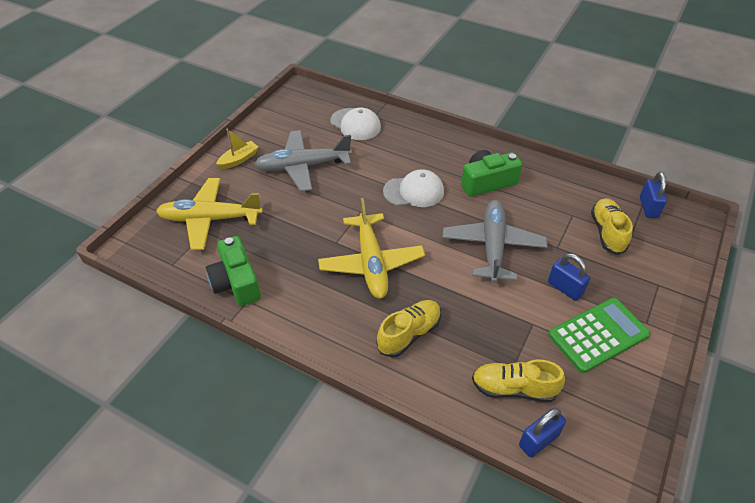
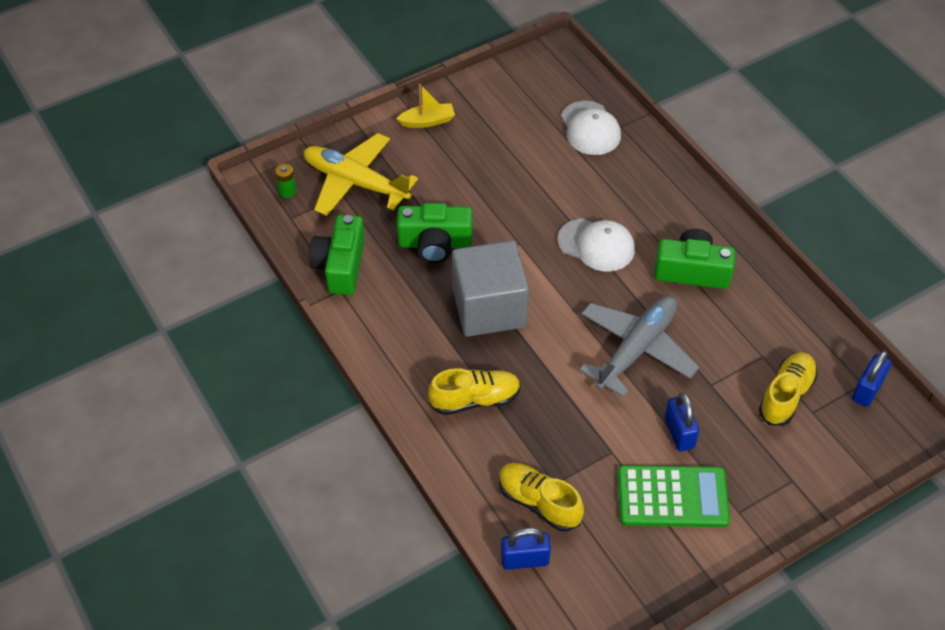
camera: 30 degrees right, 5 degrees up
grey plane [255,130,352,192] -> none
yellow plane [318,198,425,299] -> grey cube [452,240,529,337]
none -> green battery [275,164,296,198]
none -> green camera [397,203,472,263]

